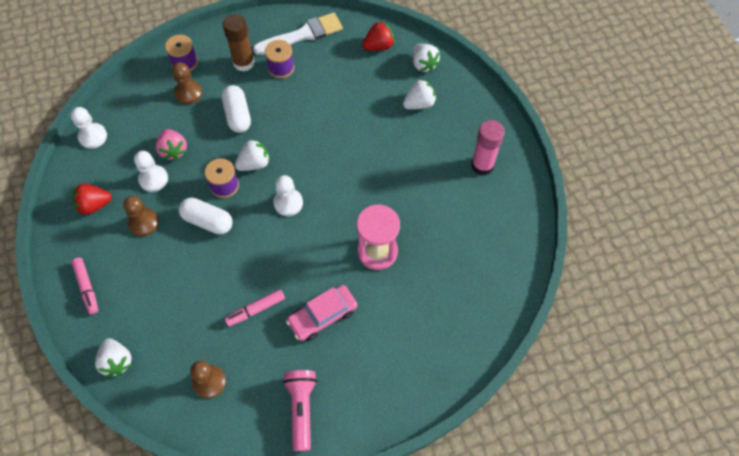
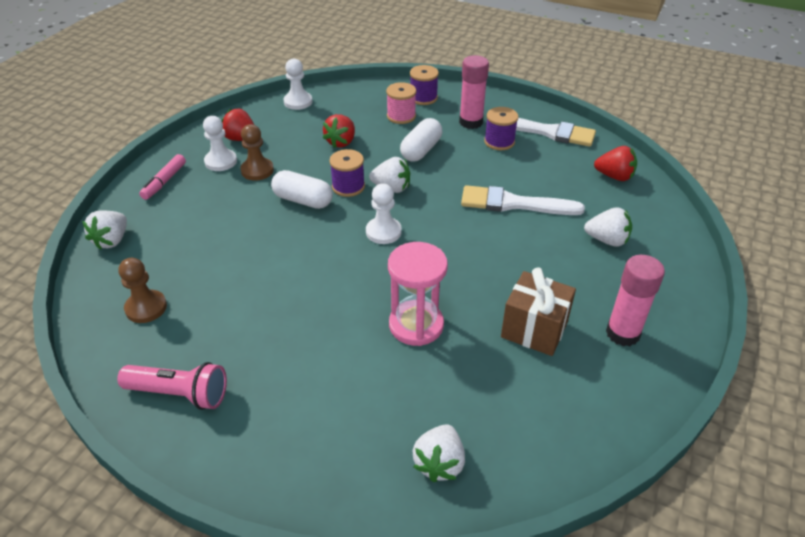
camera: 45 degrees right, 20 degrees down
white pawn [134,151,168,192] -> white pawn moved to [203,116,237,171]
pink strawberry [156,129,187,160] -> red strawberry [323,114,355,148]
brown pawn [172,62,202,104] -> pink spool [386,82,416,124]
white capsule [179,197,233,234] -> white capsule turned 45 degrees counterclockwise [271,170,333,209]
brown glue stick [223,14,255,72] -> pink glue stick [459,55,489,129]
pink marker [225,289,285,327] -> none
pink flashlight [283,370,317,451] -> pink flashlight turned 60 degrees clockwise [117,362,227,410]
pink car [286,285,358,341] -> none
white strawberry [412,44,440,72] -> white strawberry moved to [412,424,465,482]
none -> white brush [461,185,585,215]
none -> brown gift [501,267,576,356]

